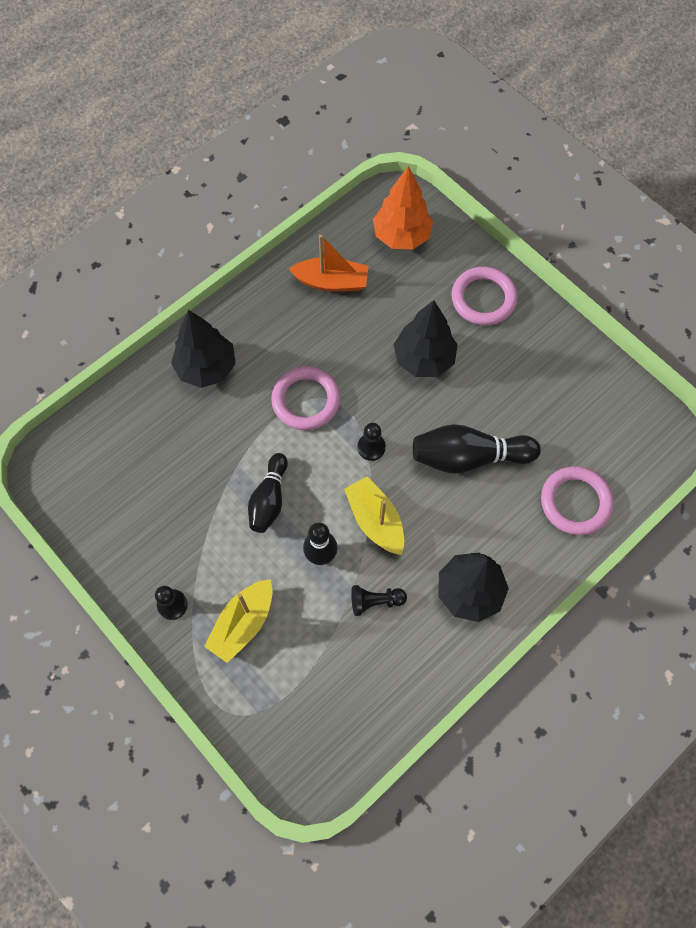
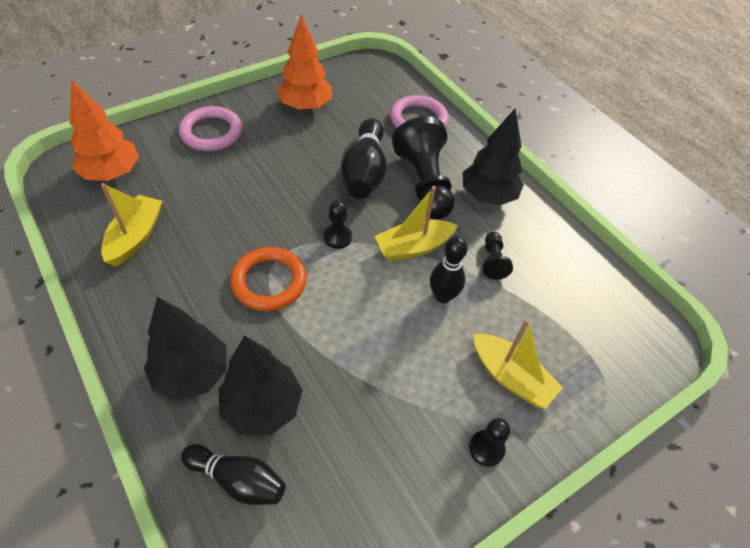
camera: 85 degrees left, 15 degrees down
black bowling pin [248,453,288,533] -> black bowling pin moved to [181,444,286,505]
pink ring [271,366,341,430] -> orange ring [230,247,307,311]
orange boat [289,235,368,292] -> yellow boat [101,183,162,267]
black tree [394,300,458,377] -> black tree moved to [219,335,302,435]
none -> orange tree [277,15,332,111]
none -> black pawn [392,116,454,219]

